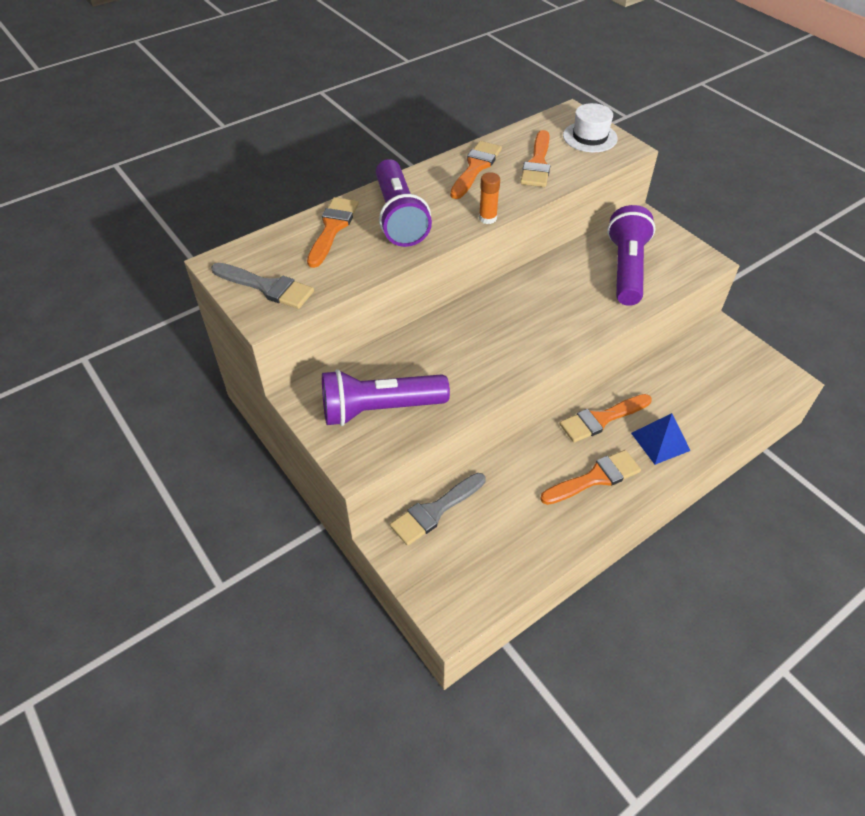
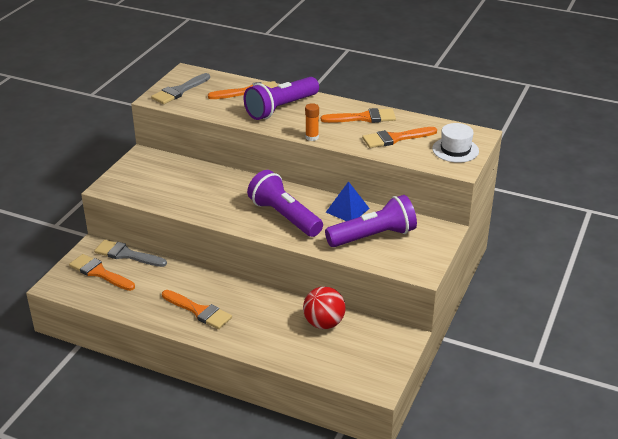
camera: 60 degrees right, 15 degrees down
grey brush [211,263,314,309] -> grey brush turned 45 degrees clockwise [151,73,210,104]
purple flashlight [322,369,450,426] -> purple flashlight moved to [247,170,323,237]
orange brush [560,394,652,443] -> orange brush moved to [69,254,135,291]
blue pyramid [631,413,690,465] -> blue pyramid moved to [326,181,370,221]
none -> red ball [303,286,346,329]

